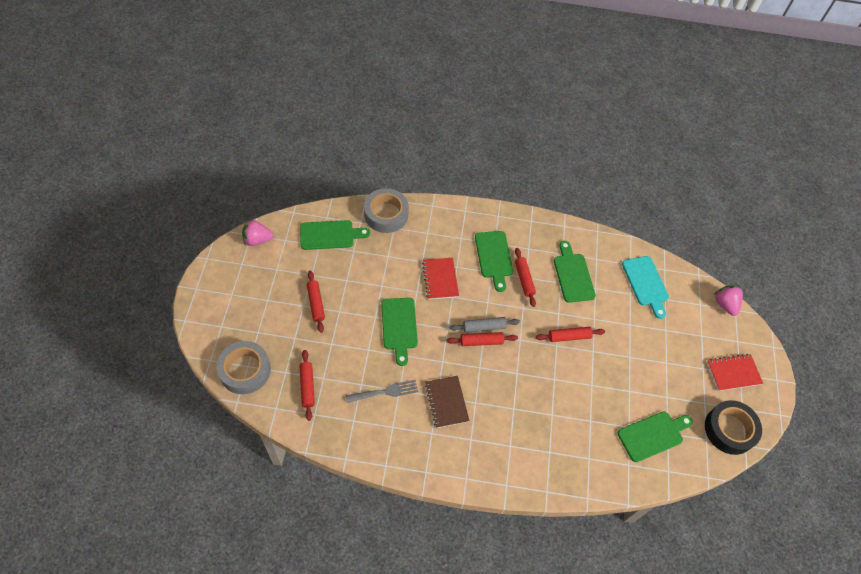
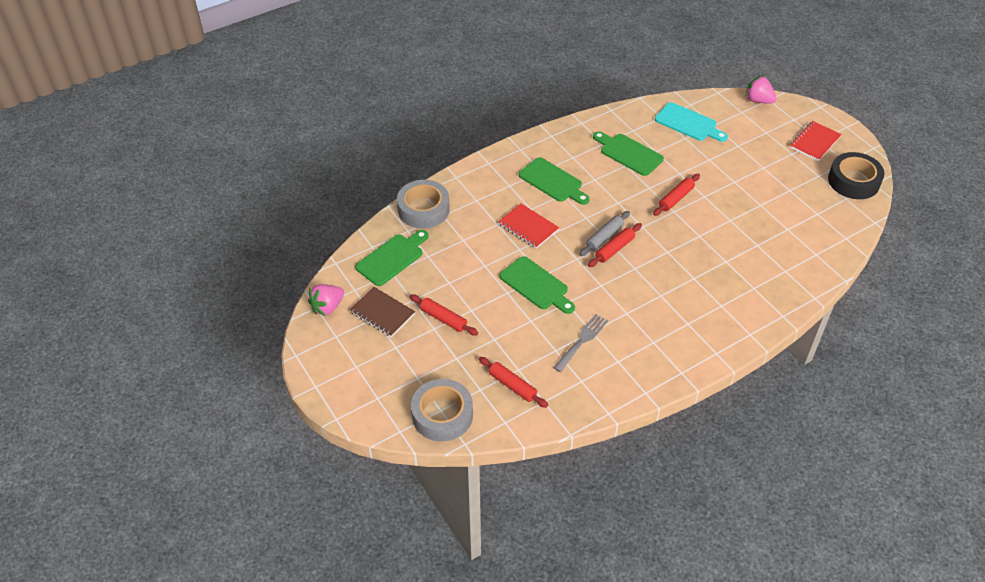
camera: 35 degrees left, 10 degrees down
brown notebook [425,376,470,428] -> brown notebook moved to [349,287,415,337]
red rolling pin [515,248,536,307] -> none
green cutting board [618,412,693,462] -> none

